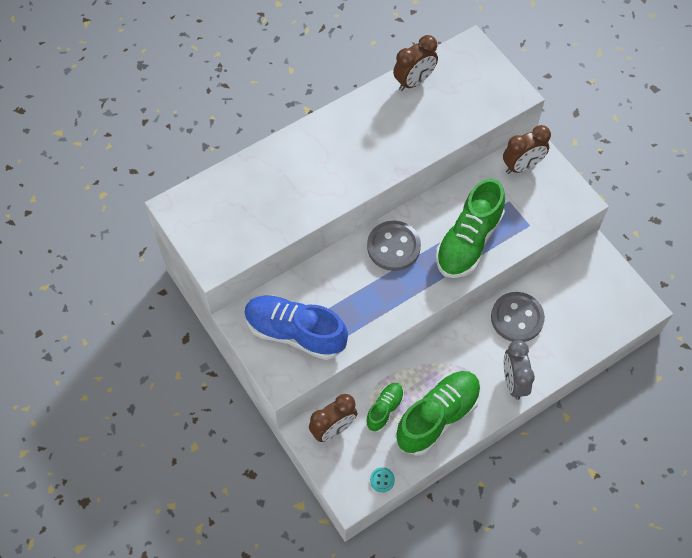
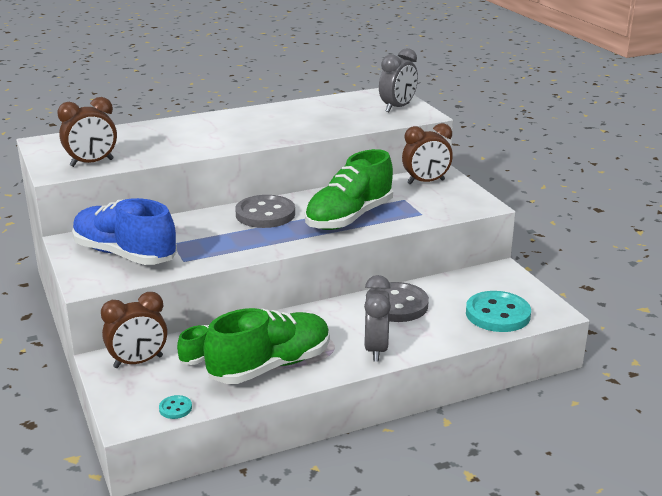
camera: 10 degrees right, 35 degrees down
brown clock [393,35,438,91] -> brown clock moved to [57,97,117,167]
none -> grey clock [379,48,418,112]
none -> turquoise button [466,291,531,332]

